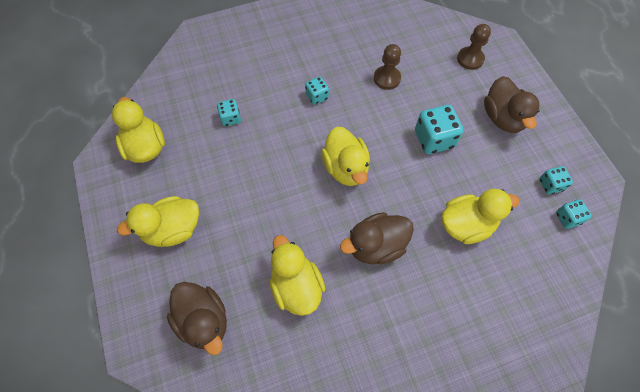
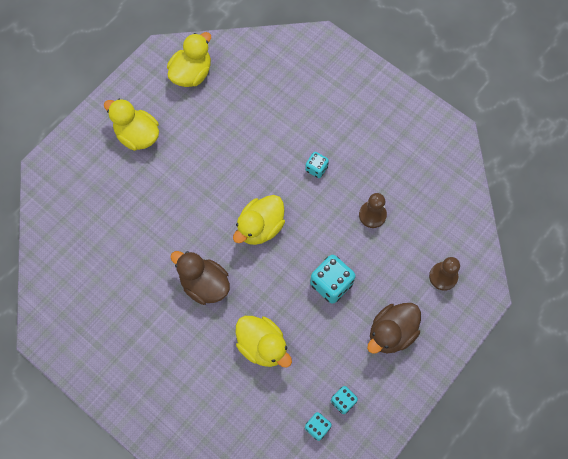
camera: 60 degrees right, 5 degrees up
brown duck [167,282,227,355] -> none
turquoise dice [217,99,241,126] -> none
yellow duck [269,235,325,316] -> none

